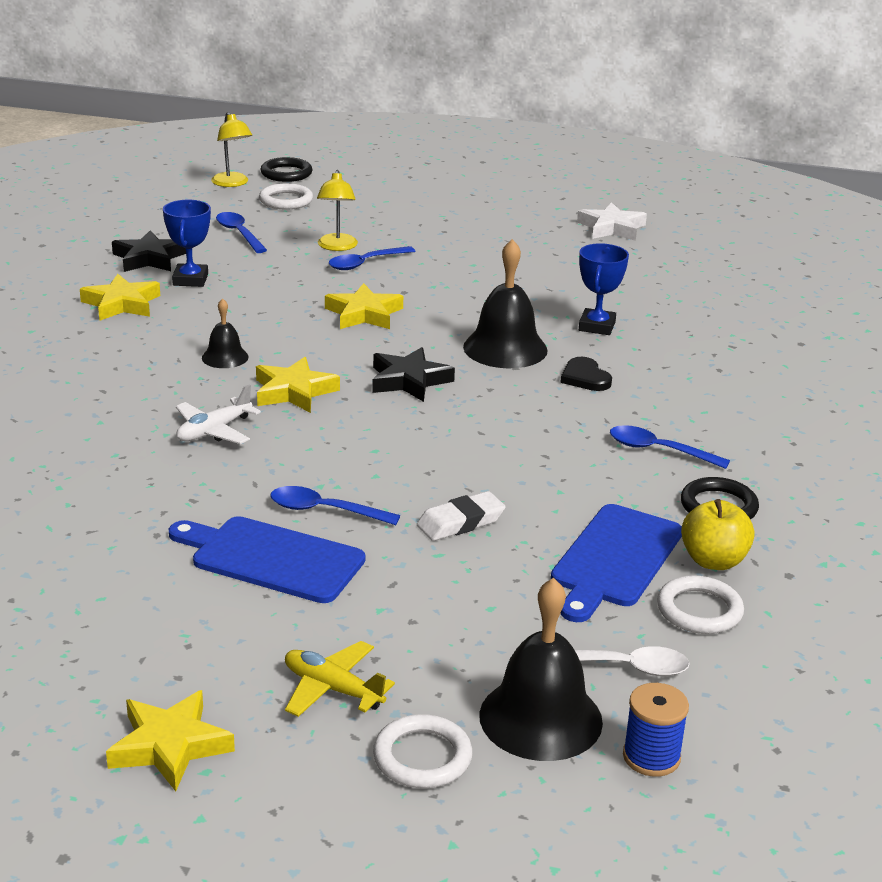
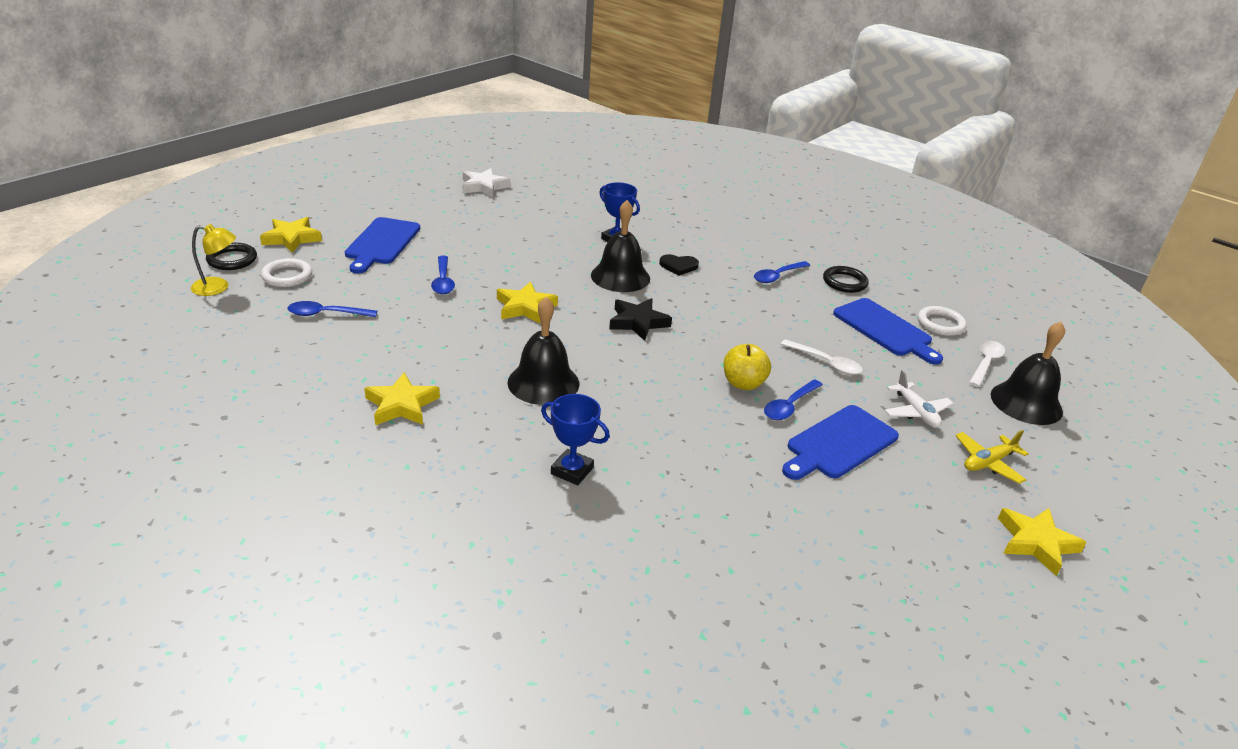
camera: 65 degrees left, 5 degrees up
black star [112,230,186,272] -> none
blue trophy [163,200,211,287] -> blue trophy moved to [541,394,610,485]
white plane [176,384,261,444] -> white plane moved to [884,370,954,428]
black bell [202,298,249,368] -> black bell [508,297,579,405], size x1.86
yellow star [256,357,340,413] -> yellow star moved to [260,217,322,253]
yellow lamp [317,170,358,251] -> none
white ring [373,714,472,788] -> none
white eraser [417,491,506,541] -> white spoon [781,339,863,375]
blue spool [623,683,689,777] -> none
yellow apple [681,499,755,570] -> yellow apple moved to [724,344,771,390]
none -> blue cutting board [345,217,420,274]

